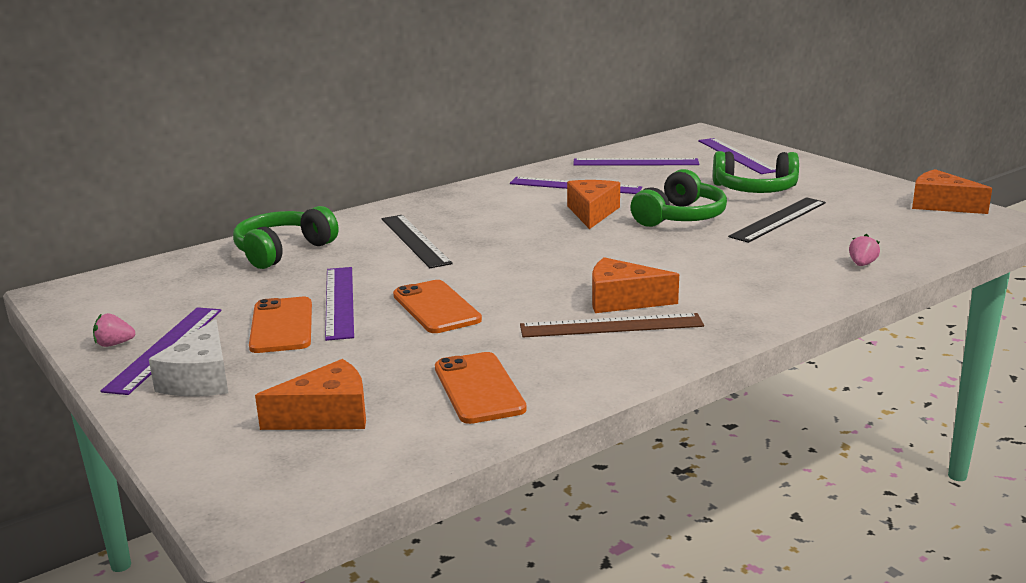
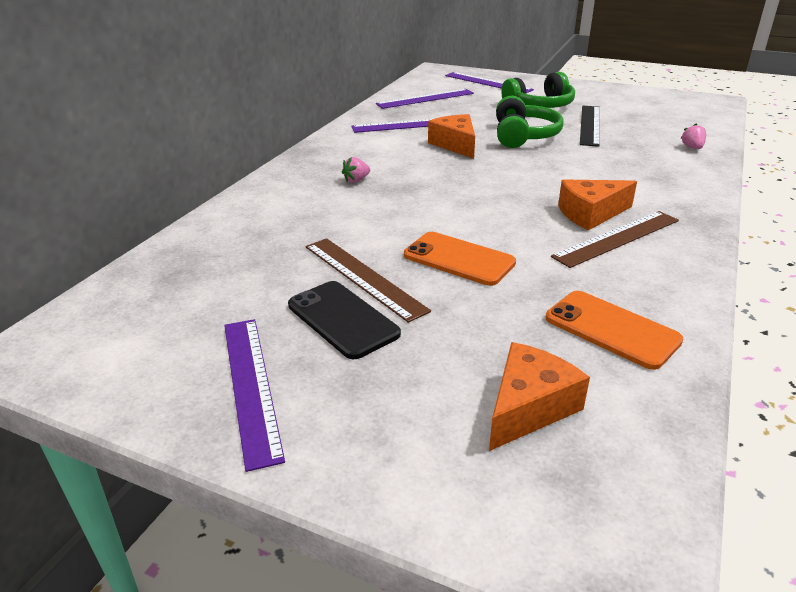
camera: 30 degrees left, 10 degrees up
pink strawberry [93,313,135,347] -> pink strawberry moved to [342,157,370,183]
white cheese [149,319,228,396] -> none
green headphones [233,206,338,269] -> none
orange phone [249,297,312,353] -> black phone [288,281,401,359]
purple ruler [325,267,354,341] -> brown ruler [306,238,431,323]
black ruler [382,215,453,268] -> none
orange cheese [912,169,992,214] -> none

